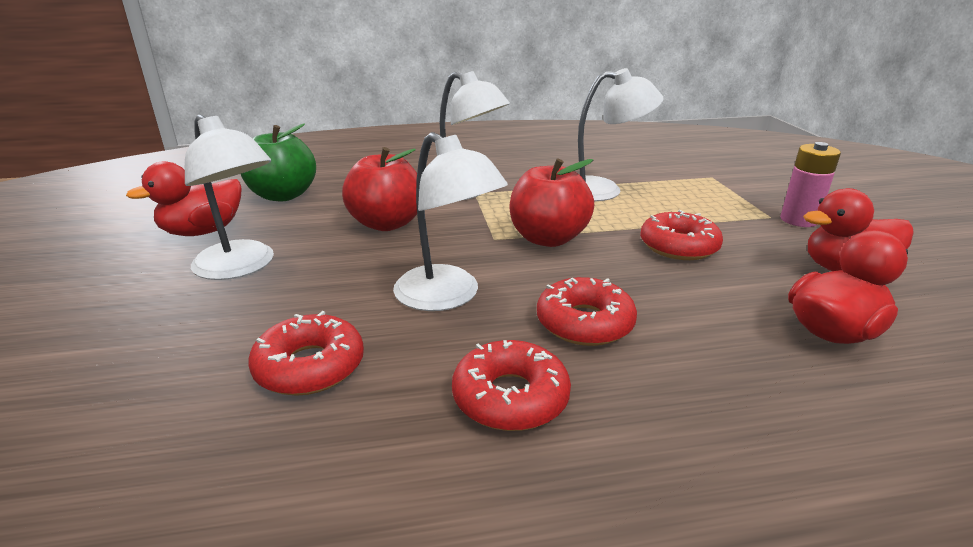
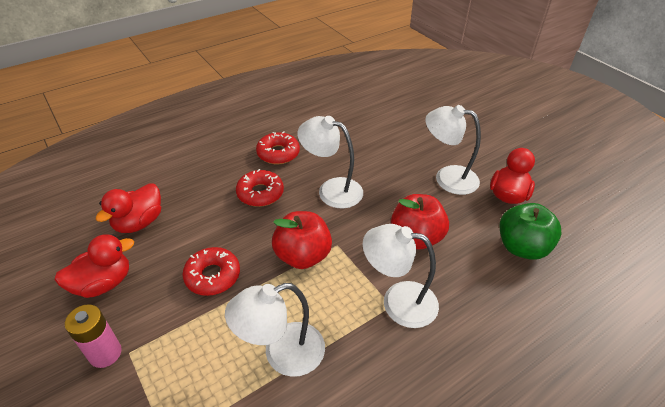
camera: 155 degrees right, 15 degrees up
red donut [249,311,364,396] -> none

